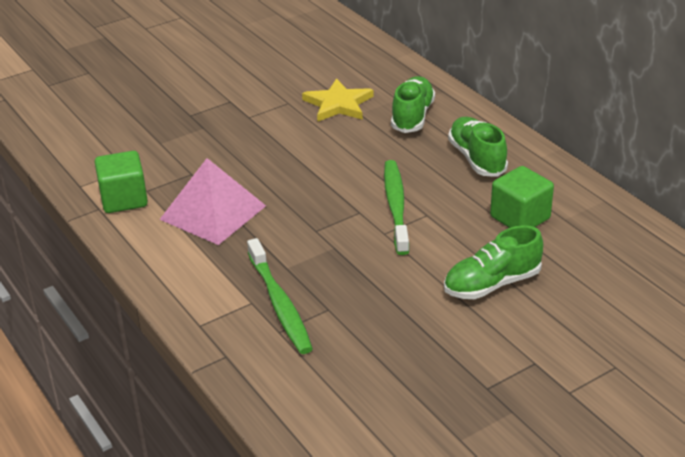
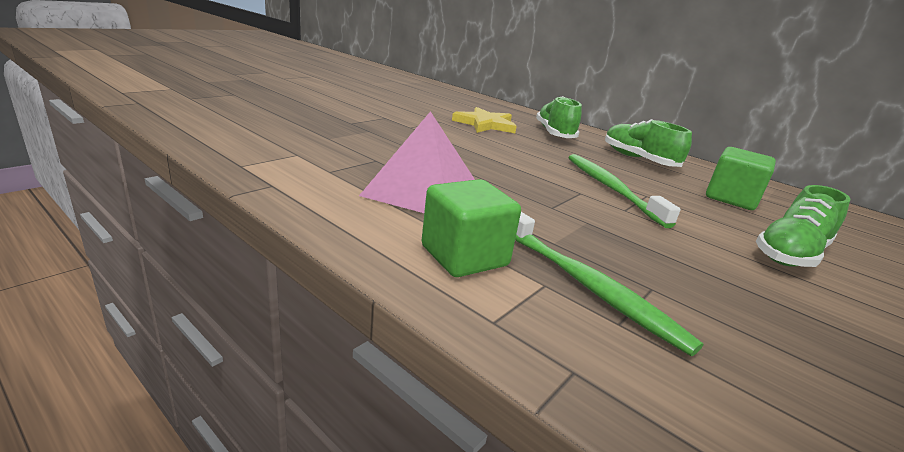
camera: 20 degrees left, 10 degrees down
green cube [95,151,148,213] -> green cube moved to [422,179,521,277]

